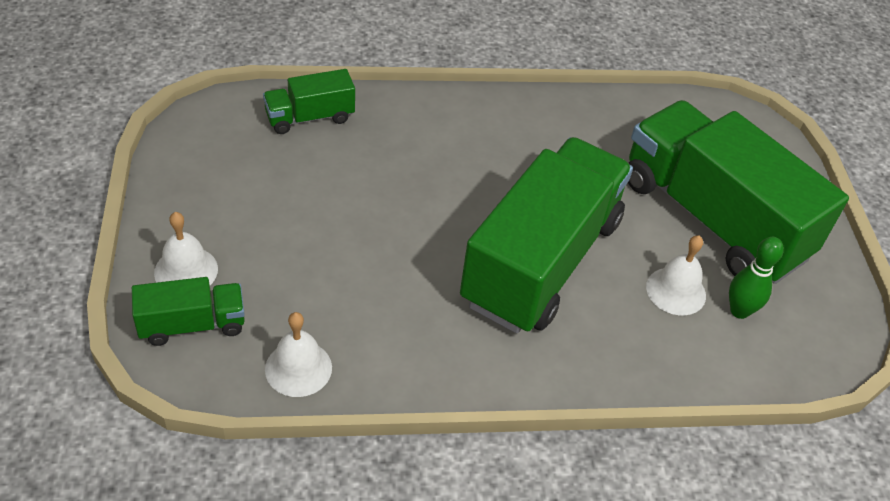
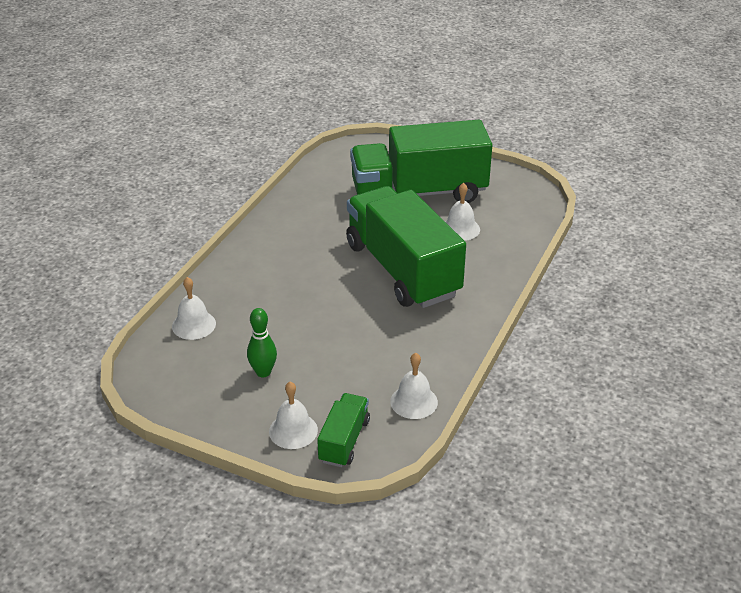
camera: 55 degrees left, 10 degrees down
green truck [263,69,355,134] -> white bell [172,277,216,340]
green bowling pin [729,237,784,319] -> green bowling pin moved to [247,308,277,377]

